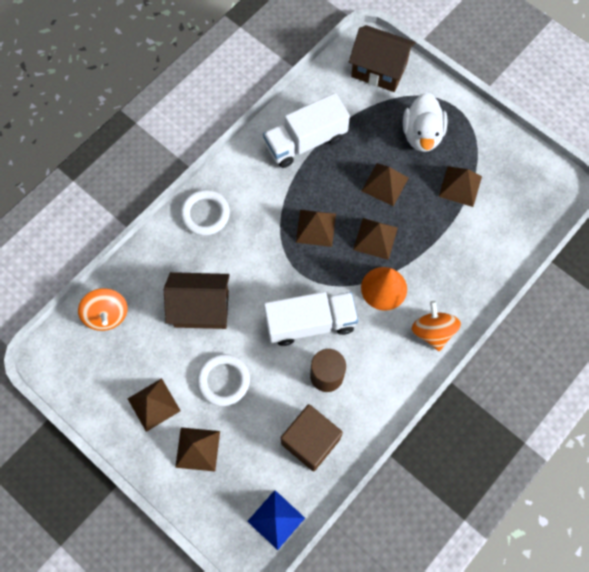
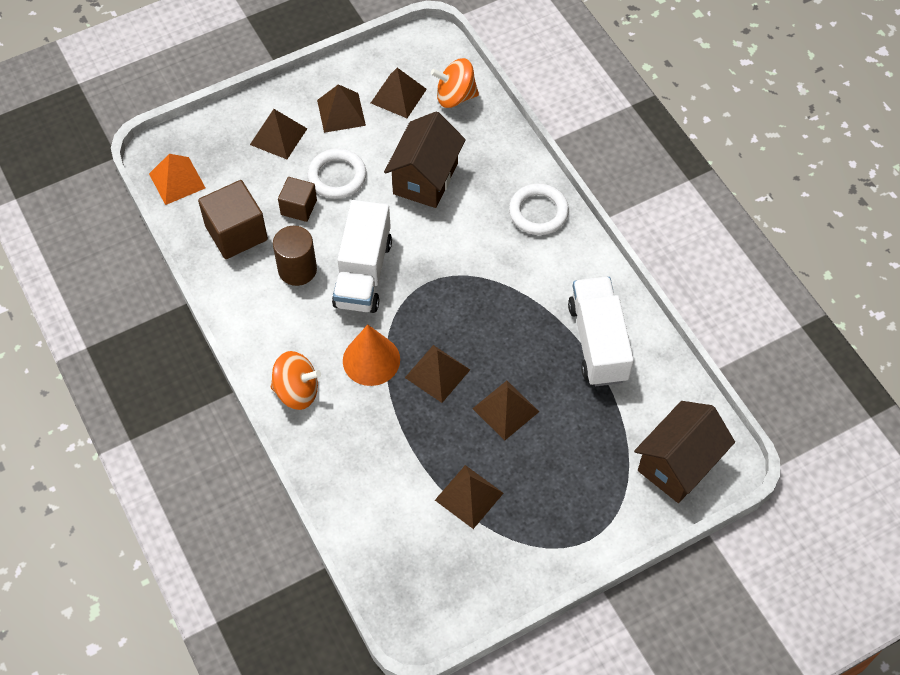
camera: 110 degrees right, 10 degrees down
blue pyramid [247,490,305,550] -> orange pyramid [149,154,205,205]
brown pyramid [296,210,336,247] -> brown pyramid moved to [371,68,427,118]
white duck [403,92,448,152] -> none
none -> brown cube [278,177,317,222]

